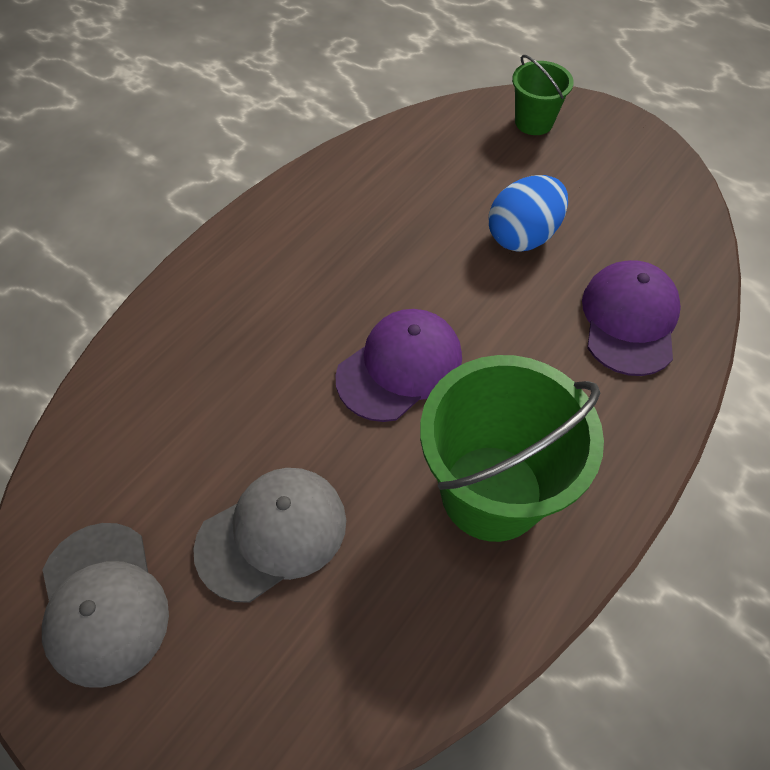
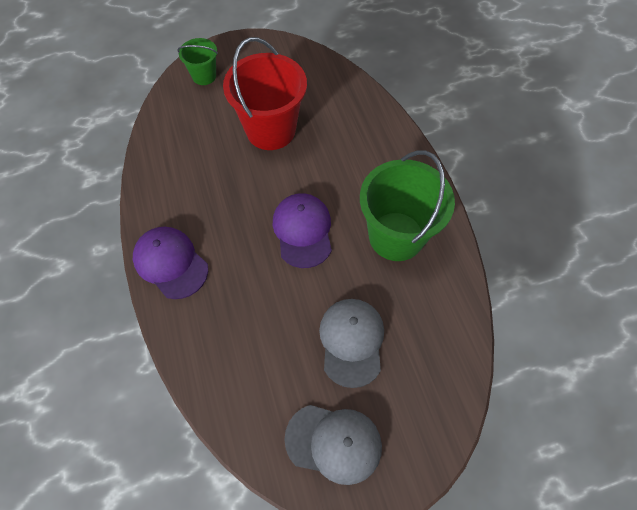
camera: 55 degrees left, 5 degrees up
blue egg [489,175,568,252] -> red bucket [223,37,307,150]
purple cap [582,260,681,376] -> purple cap moved to [133,227,208,299]

